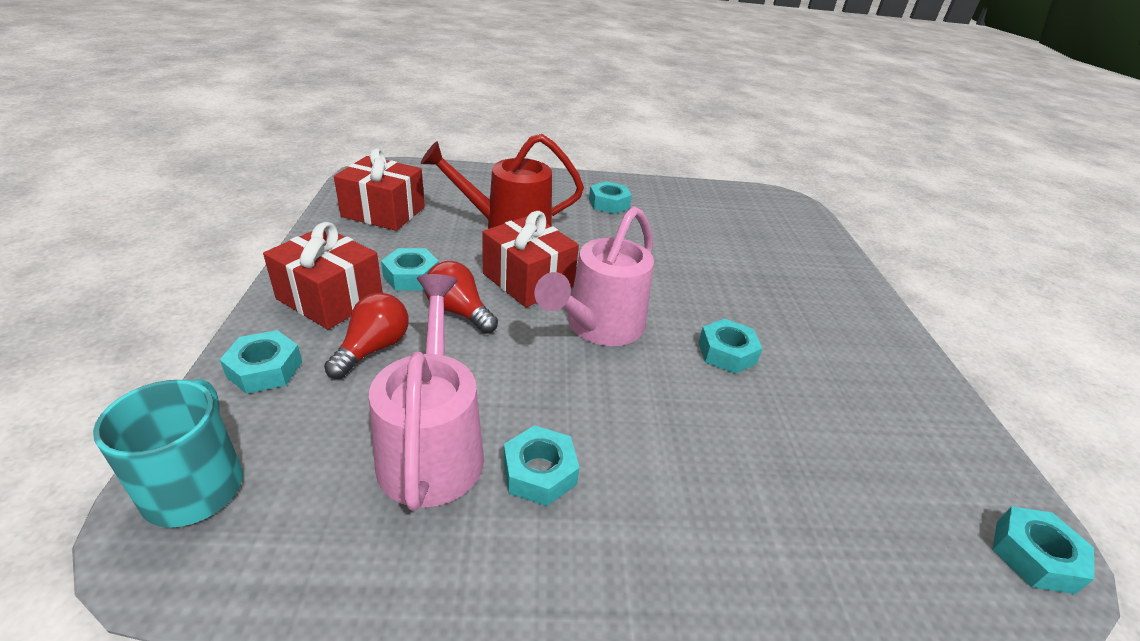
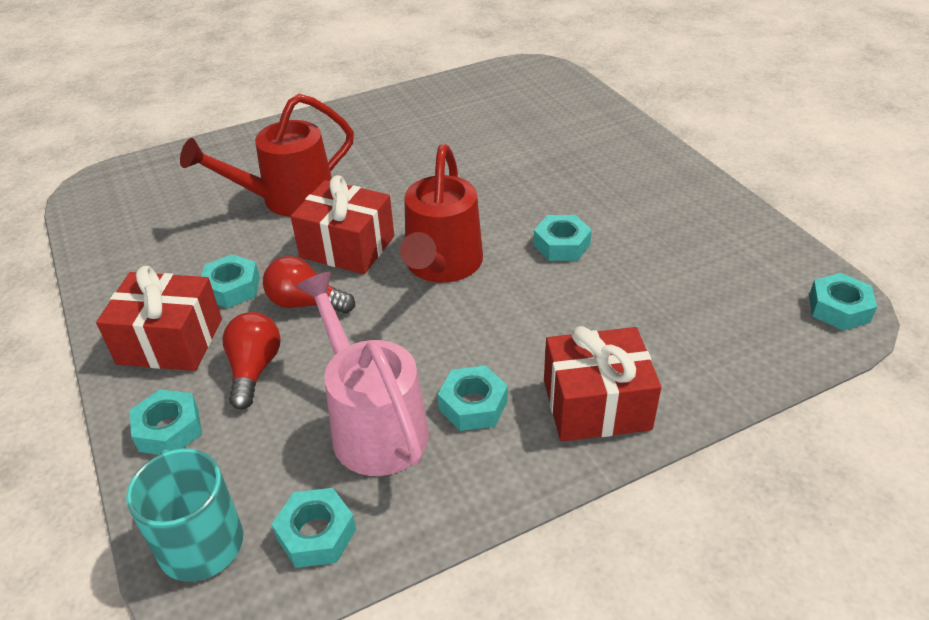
camera: 20 degrees left, 5 degrees up
red gift [334,148,425,231] -> red gift moved to [544,326,661,441]
pink watering can [534,206,654,346] -> red watering can [400,144,483,283]
turquoise nut [589,181,632,214] -> turquoise nut moved to [272,488,356,568]

